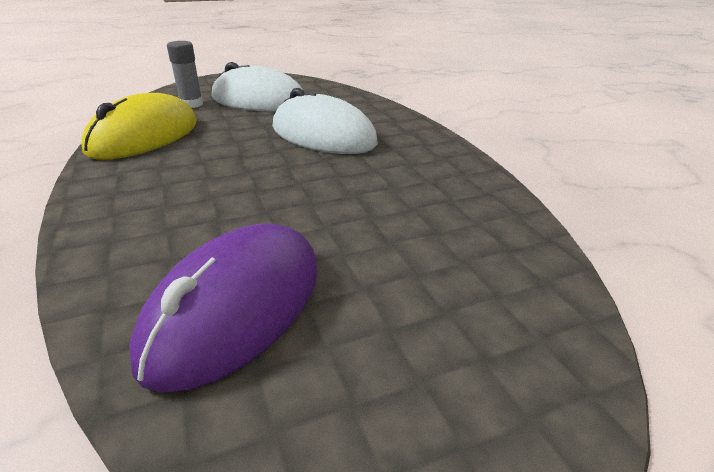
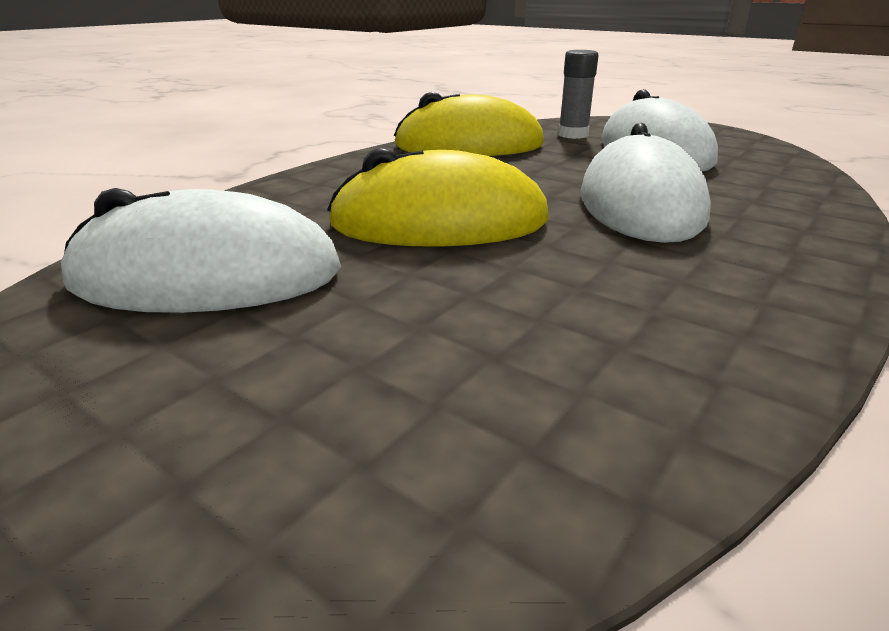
camera: 60 degrees right, 5 degrees down
purple mouse [129,223,318,393] -> white mouse [61,188,341,313]
none -> yellow mouse [327,148,549,246]

